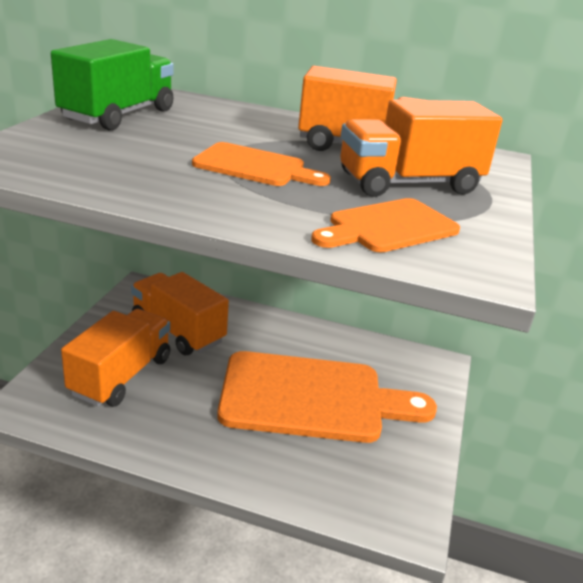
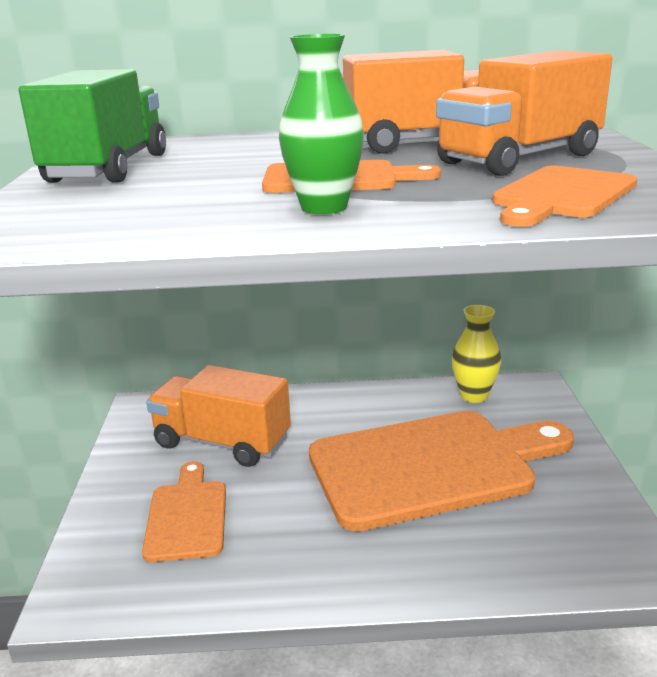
camera: 15 degrees left, 5 degrees down
orange truck [61,309,170,407] -> orange cutting board [142,461,226,562]
none -> green vase [279,34,364,214]
none -> yellow vase [452,305,501,403]

